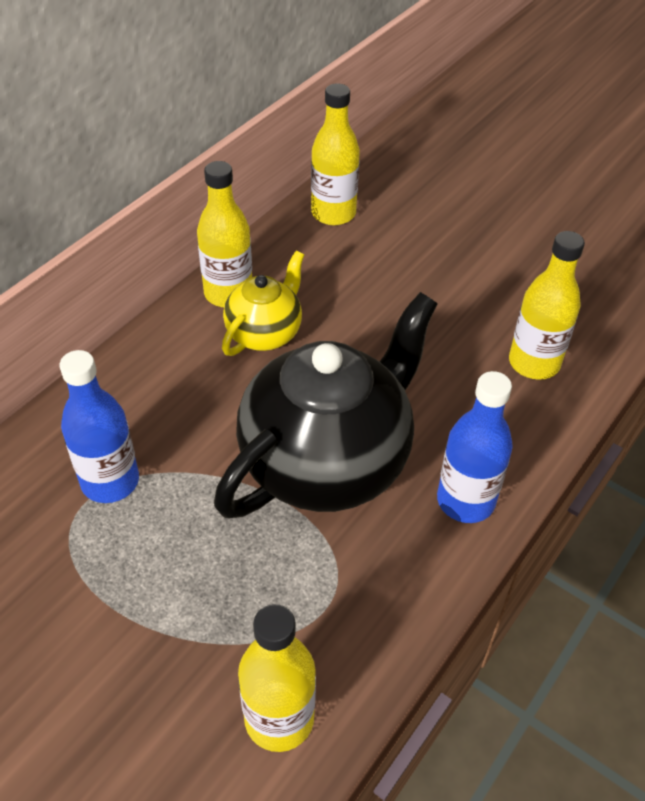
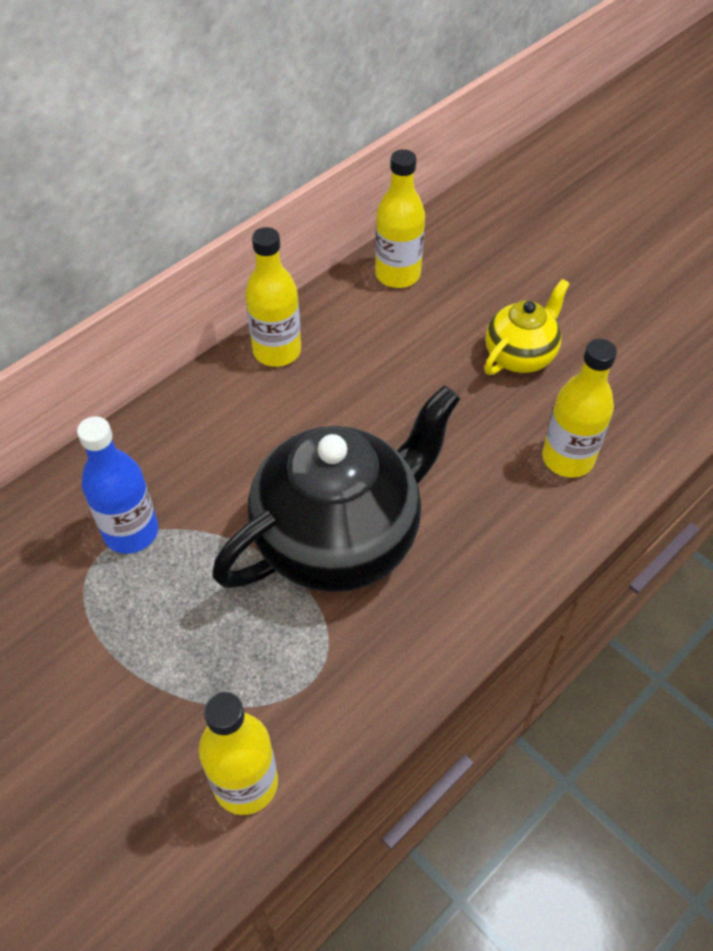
camera: 10 degrees right, 5 degrees up
yellow teapot [222,251,304,356] -> yellow teapot moved to [484,279,570,375]
blue bottle [437,371,513,523] -> none

